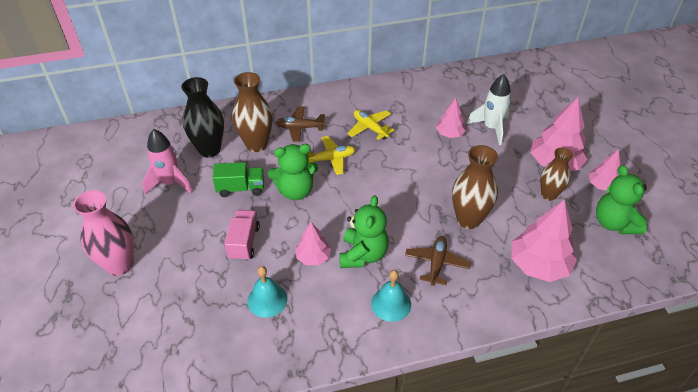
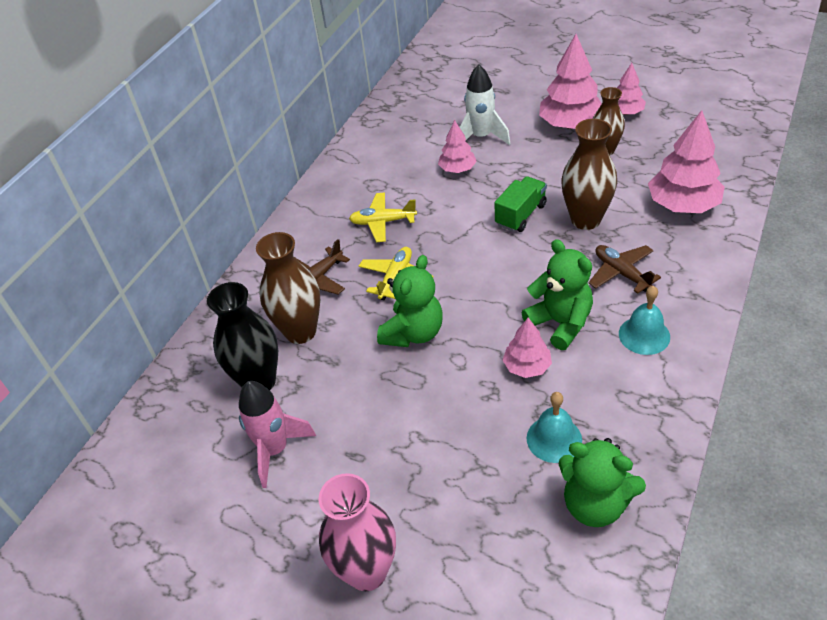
camera: 45 degrees left, 0 degrees up
green truck [213,162,264,197] -> green truck moved to [494,176,547,232]
pink truck [224,210,260,261] -> none
green teddy bear [596,165,647,234] -> green teddy bear moved to [558,438,646,527]

